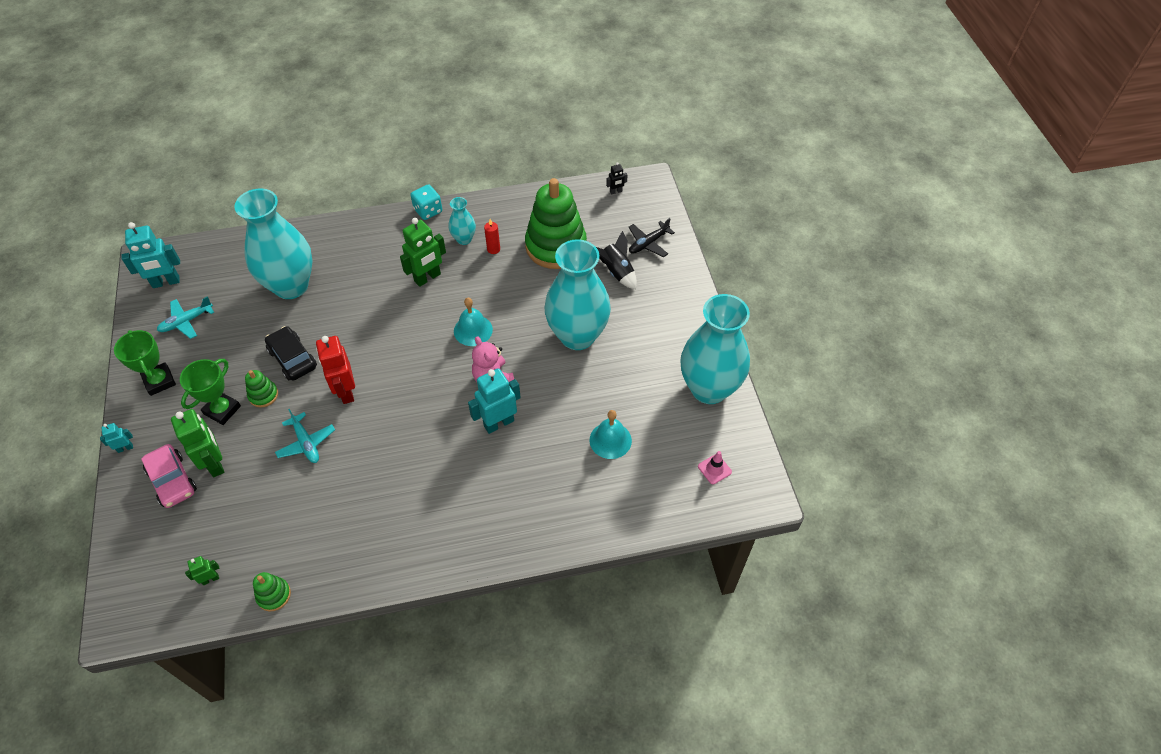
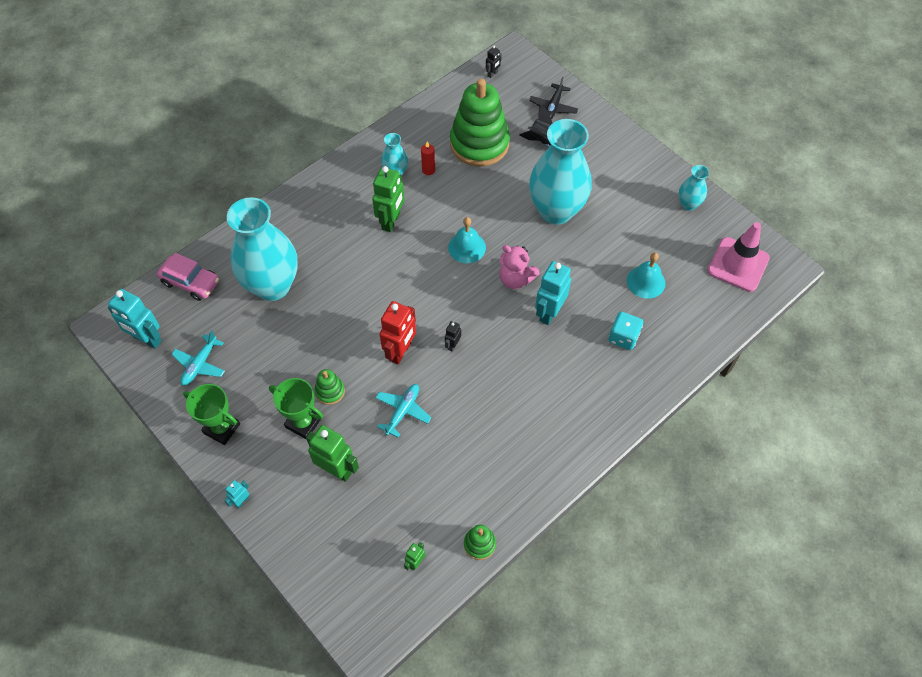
camera: 30 degrees left, 5 degrees up
turquoise robot [122,222,180,288] -> turquoise robot turned 75 degrees clockwise [108,289,162,349]
pink car [141,444,197,508] -> pink car moved to [157,253,219,301]
green trophy [180,359,241,425] -> green trophy turned 60 degrees counterclockwise [269,378,323,439]
black car [265,326,317,380] -> none
turquoise plane [275,409,335,463] -> turquoise plane turned 90 degrees counterclockwise [376,384,431,437]
red robot [316,336,355,404] -> red robot turned 105 degrees counterclockwise [380,301,416,364]
turquoise dice [410,185,442,220] -> turquoise dice moved to [609,312,643,350]
turquoise vase [680,294,750,404] -> turquoise vase [679,165,709,211], size x0.45
pink traffic cone [698,451,732,484] -> pink traffic cone [707,222,770,292], size x2.18
none -> black robot [445,321,461,352]

